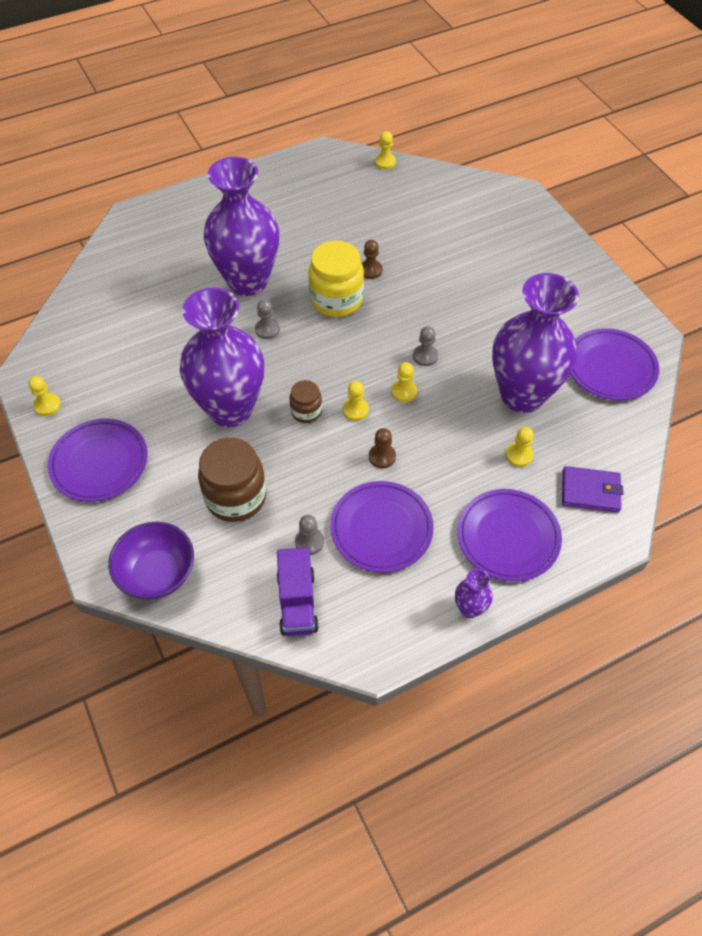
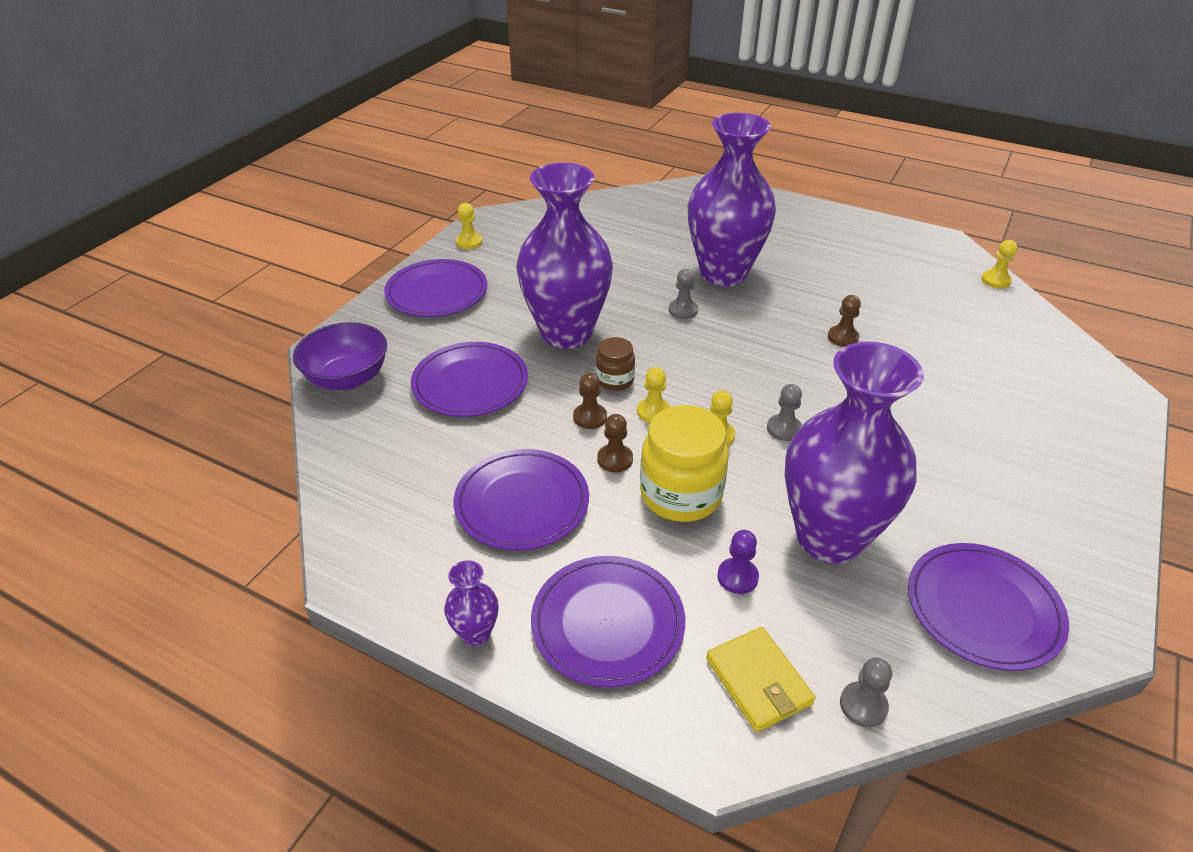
camera: 55 degrees right, 15 degrees down
brown jar [198,438,266,522] -> purple plate [411,342,528,417]
purple truck [277,547,319,636] -> none
grey pawn [295,515,324,555] -> grey pawn moved to [840,658,892,727]
yellow jar [308,241,364,317] -> yellow jar moved to [640,405,729,522]
yellow pawn [506,427,534,467] -> purple pawn [717,530,759,594]
purple wallet [562,466,623,513] -> yellow wallet [706,627,816,732]
none -> brown pawn [573,373,607,429]

